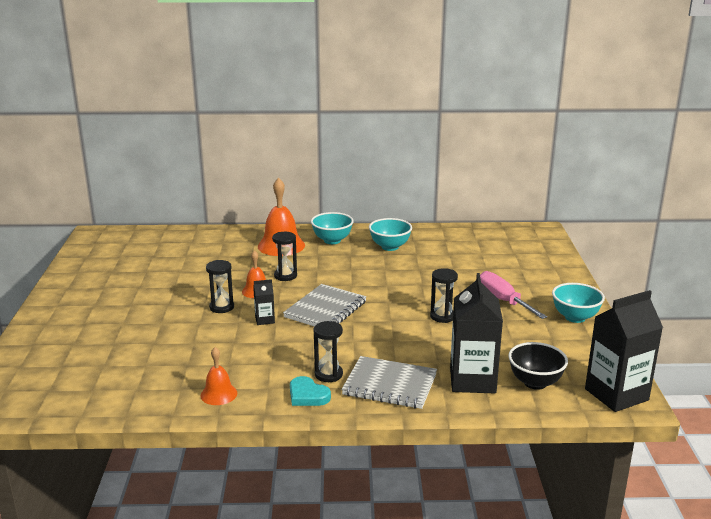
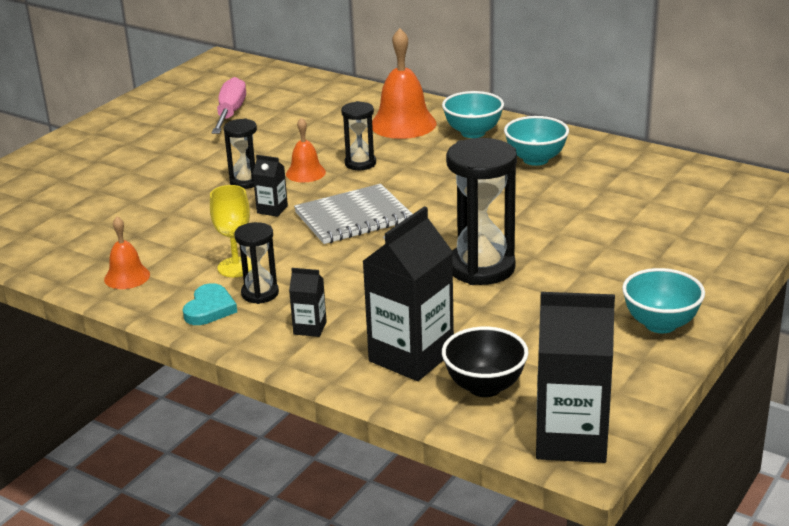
camera: 35 degrees right, 5 degrees up
turquoise heart [290,376,331,406] -> turquoise heart turned 150 degrees counterclockwise [183,283,237,325]
grey notebook [341,356,437,409] -> black carton [289,268,327,337]
black hourglass [430,268,458,323] -> black hourglass [446,138,517,285], size x1.82
pink screwdriver [480,271,547,319] -> pink screwdriver moved to [212,77,246,134]
none -> yellow goblet [210,185,252,277]

